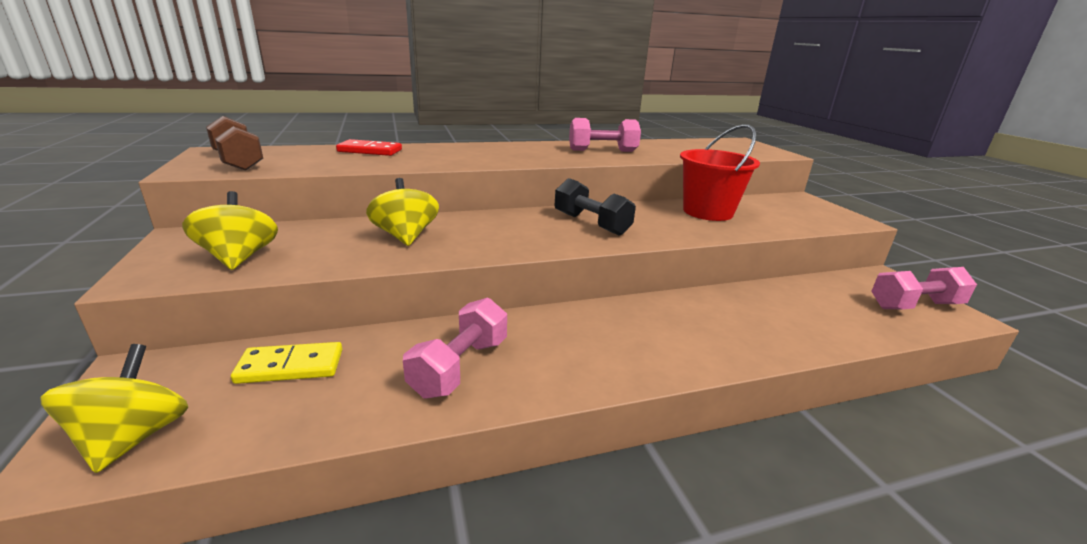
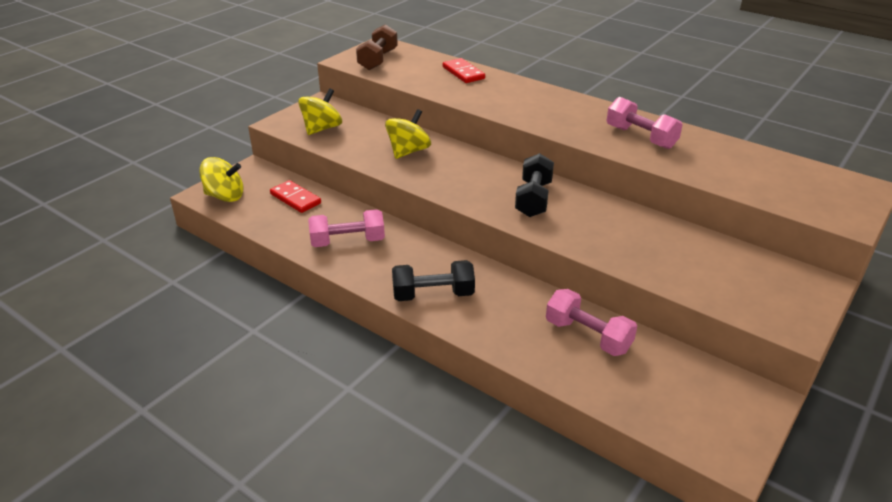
camera: 55 degrees right, 10 degrees up
yellow spinning top [40,344,188,473] -> yellow spinning top turned 45 degrees clockwise [199,157,244,202]
yellow domino [231,342,342,384] -> red domino [270,180,321,213]
red bucket [680,124,760,221] -> none
pink dumbbell [871,267,977,309] -> pink dumbbell moved to [546,289,637,356]
none -> black dumbbell [392,260,475,301]

